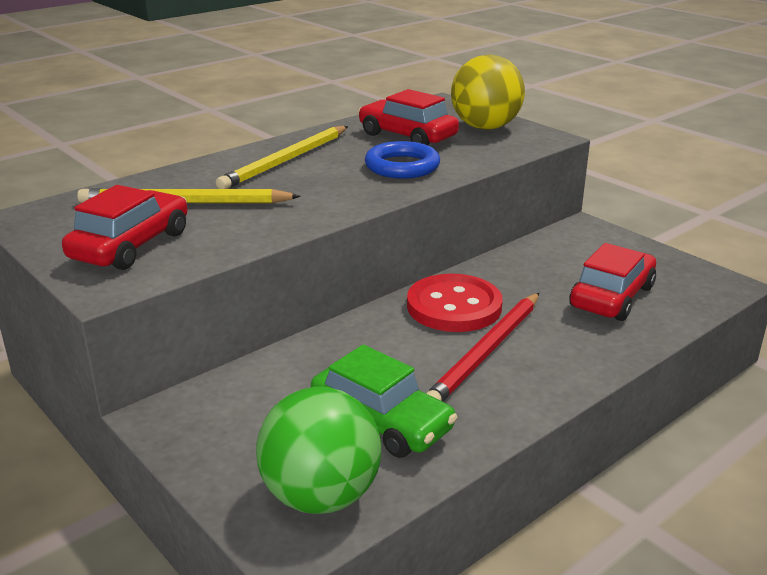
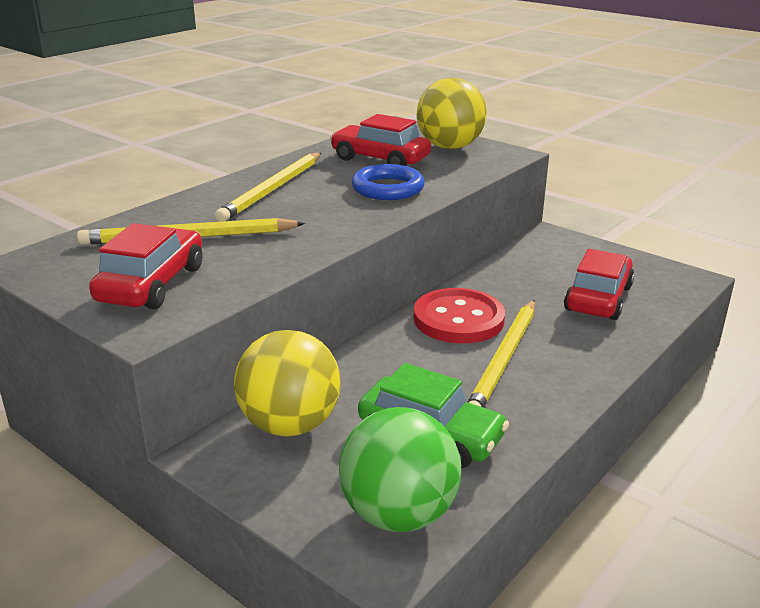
camera: 10 degrees left, 0 degrees up
red pencil [426,293,539,401] -> yellow pencil [468,300,535,408]
none -> yellow ball [234,330,341,436]

